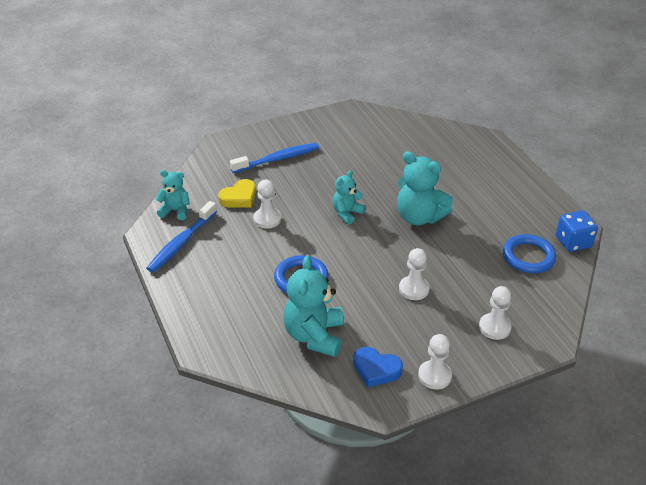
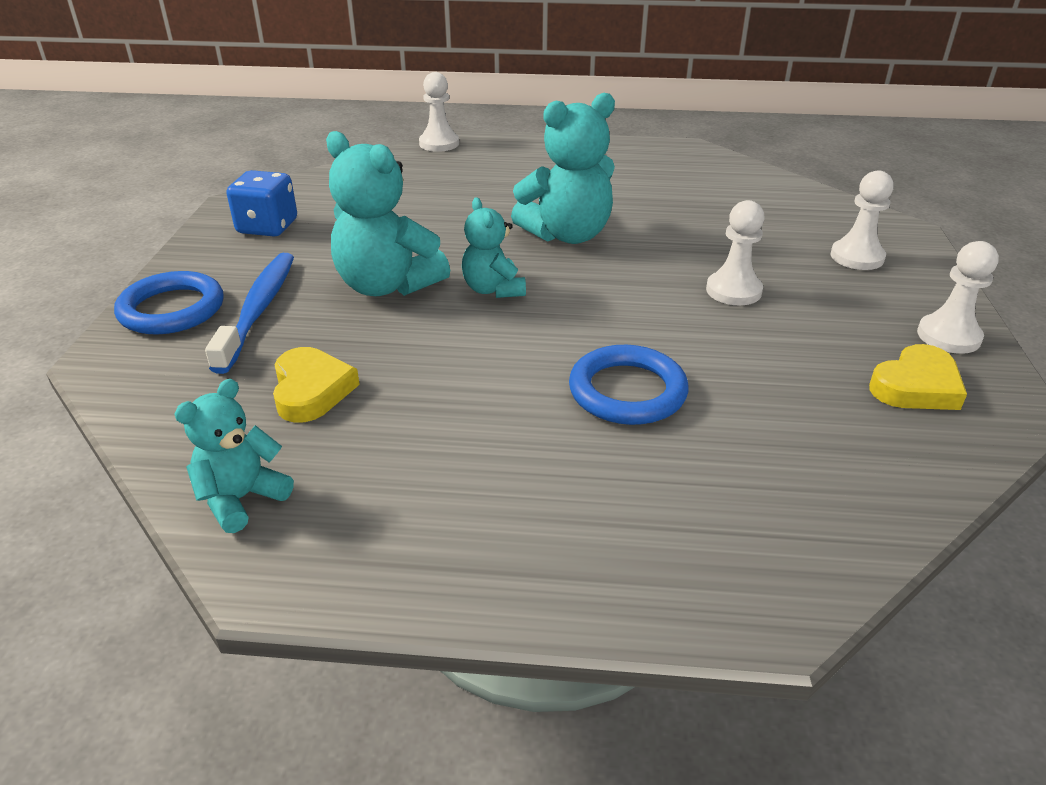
camera: 60 degrees left, 5 degrees down
blue toothbrush [146,201,217,272] -> none
white pawn [253,180,281,229] -> white pawn moved to [419,72,459,152]
turquoise teddy bear [283,256,344,357] -> turquoise teddy bear moved to [326,131,450,296]
blue heart [353,347,403,387] -> yellow heart [869,344,967,410]
blue ring [503,234,556,273] -> blue ring moved to [114,271,224,334]
blue dice [556,210,598,252] -> blue dice moved to [226,170,297,237]

